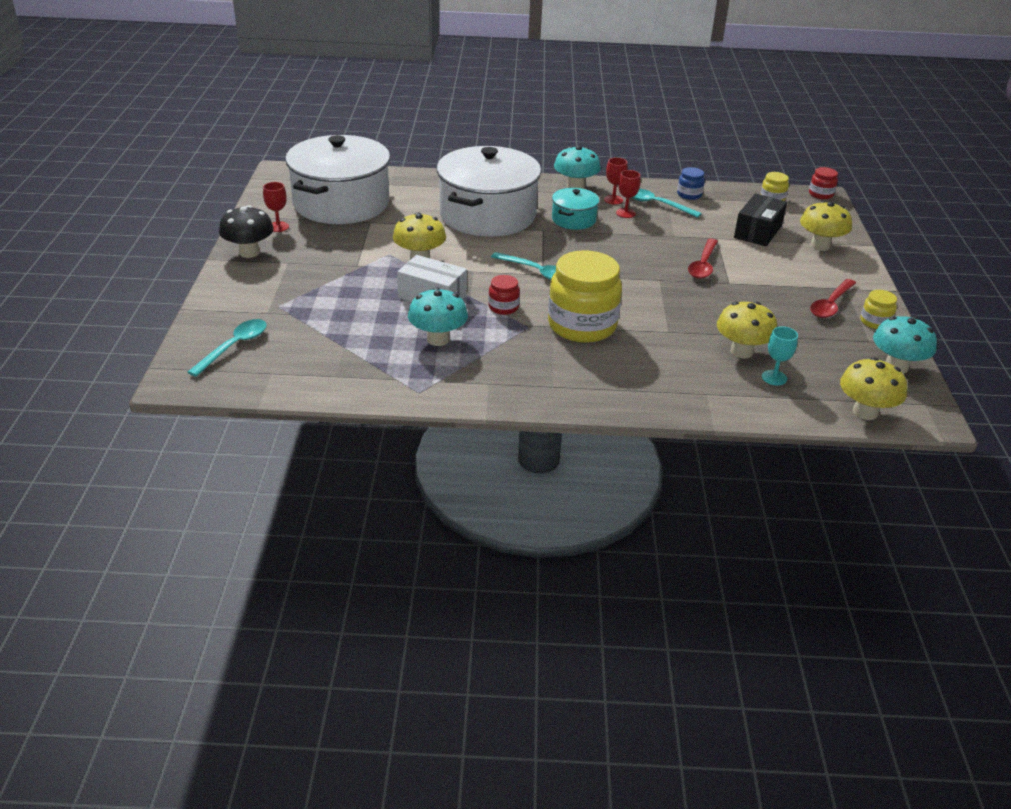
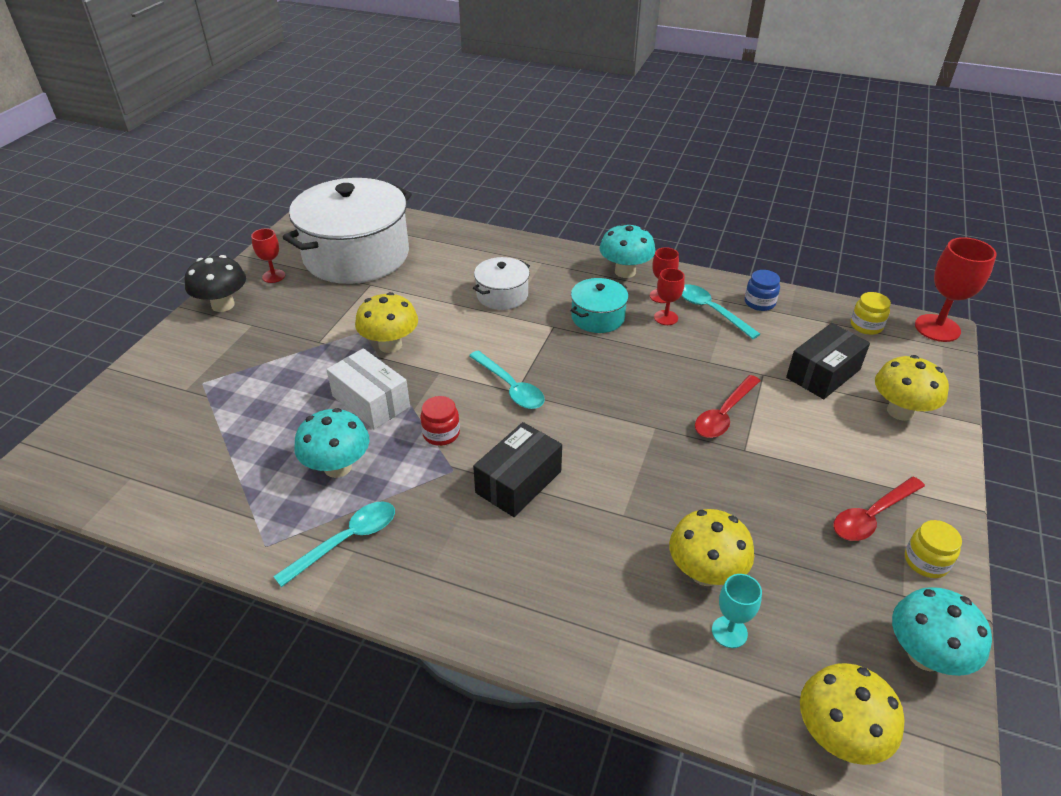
camera: 20 degrees right, 5 degrees up
turquoise spoon [188,319,267,377] -> turquoise spoon moved to [273,501,395,587]
white pot [437,146,541,237] -> white pot [473,257,530,310], size x0.46
yellow jar [548,250,622,343] -> black box [473,422,562,517]
red jar [809,167,838,199] -> red goblet [915,237,996,342]

